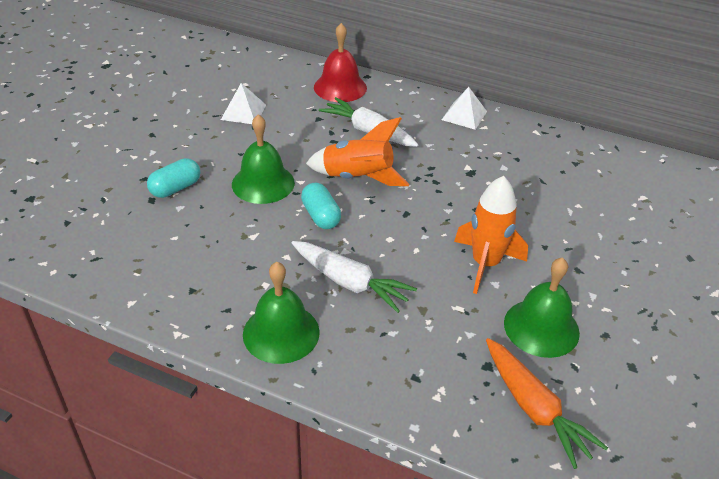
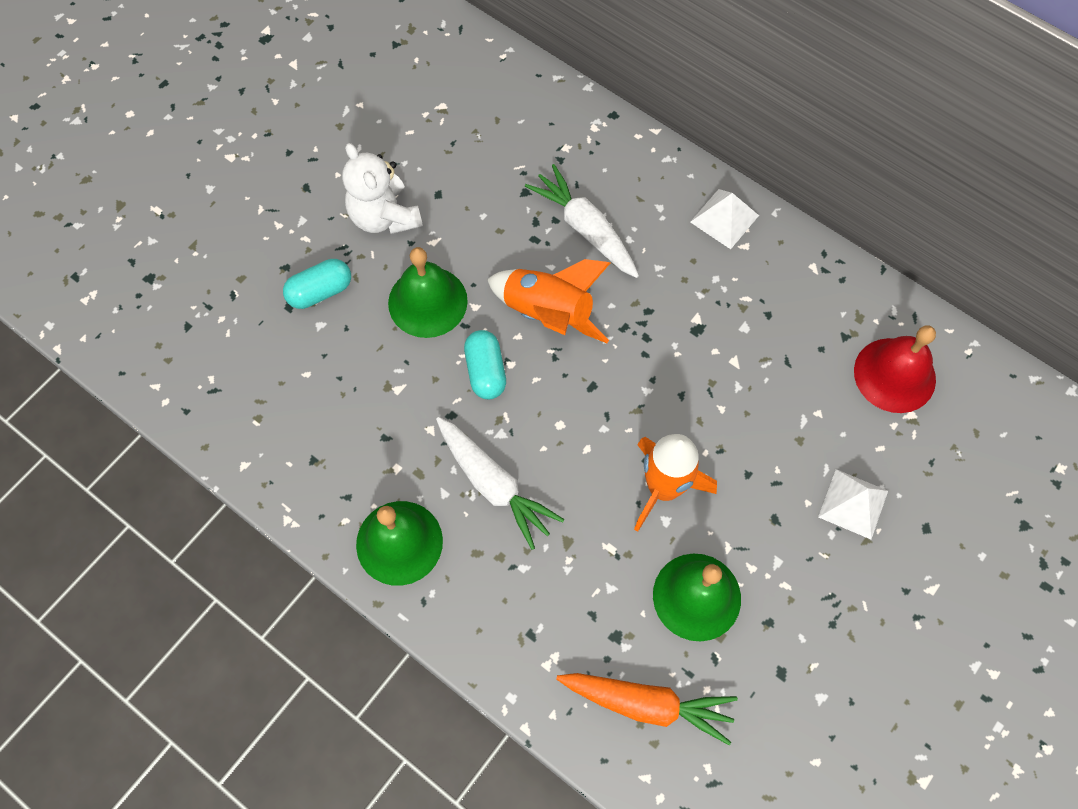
camera: 15 degrees right, 25 degrees up
white pyramid [221,83,266,124] -> white pyramid moved to [818,469,888,539]
red bell [314,23,367,102] -> red bell moved to [854,325,936,413]
orange carrot [486,338,608,469] -> orange carrot turned 60 degrees counterclockwise [556,673,738,745]
none -> white teddy bear [343,143,423,234]

